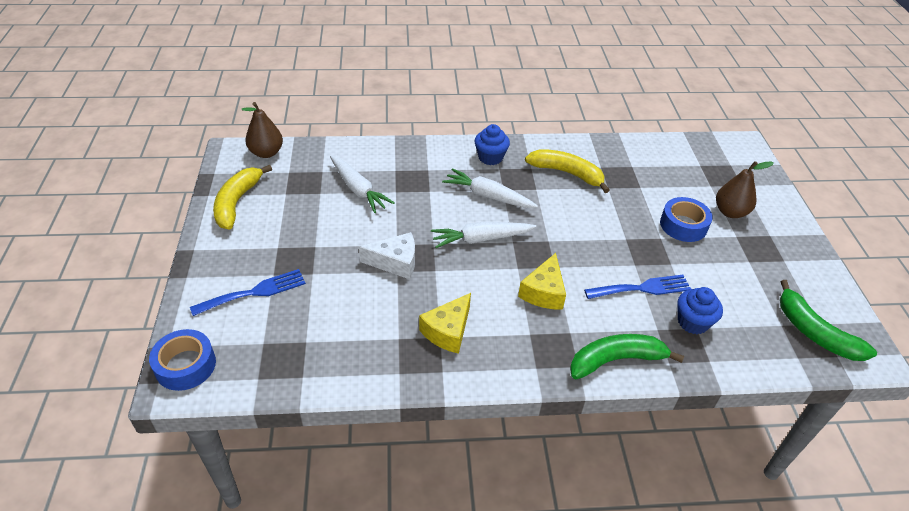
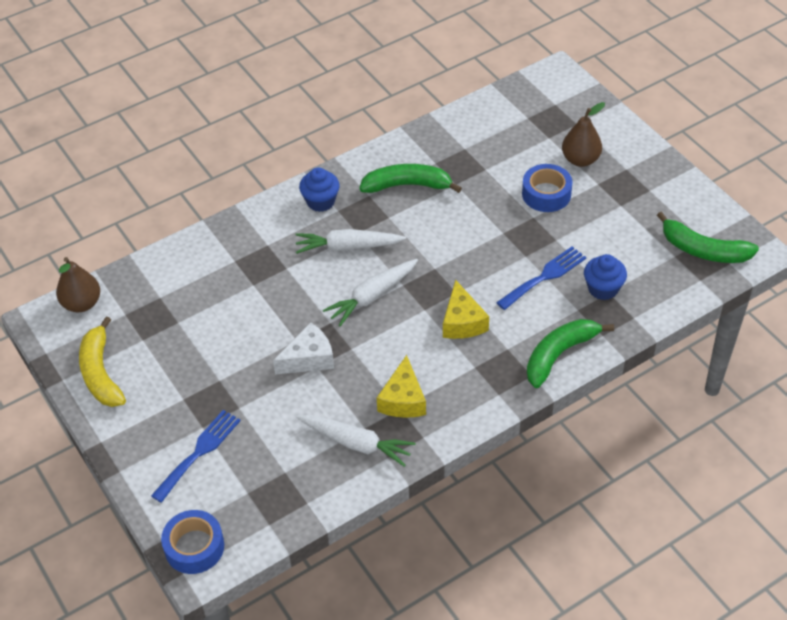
camera: 25 degrees left, 5 degrees up
white carrot [330,155,395,213] -> white carrot moved to [297,415,415,467]
yellow banana [525,149,610,193] -> green banana [359,164,462,193]

